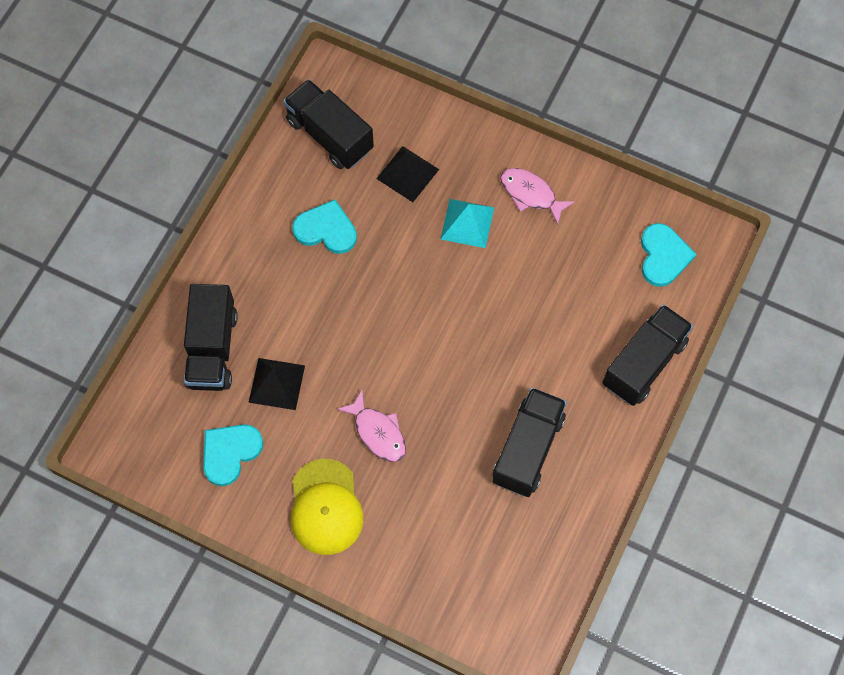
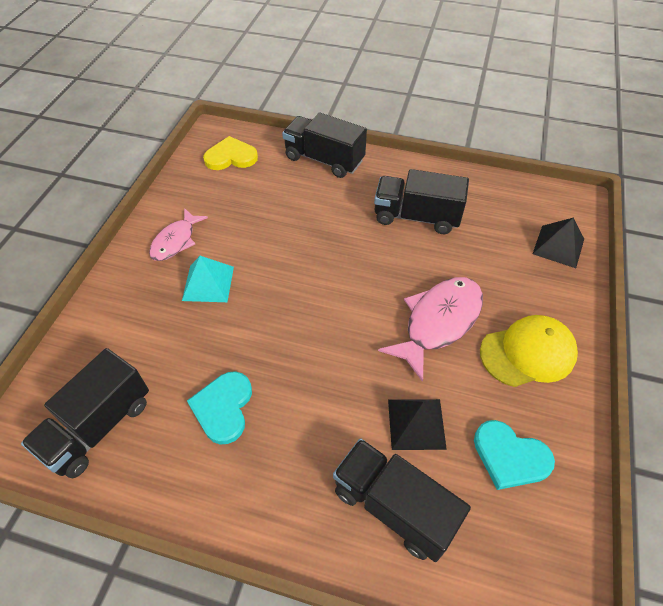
camera: 100 degrees left, 15 degrees down
black truck [184,284,238,391] -> black truck turned 135 degrees counterclockwise [333,438,471,562]
pink fish [337,390,406,462] -> pink fish [378,277,483,382], size x1.60
black pyramid [376,146,439,202] -> black pyramid moved to [533,218,584,268]
turquoise heart [641,223,696,287] -> yellow heart [203,136,258,170]

